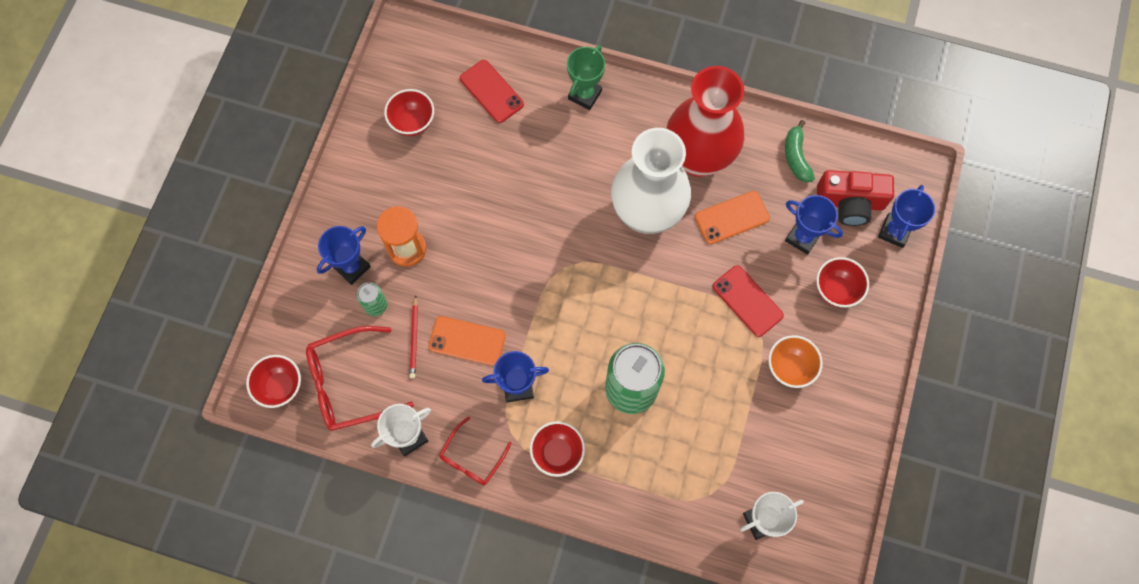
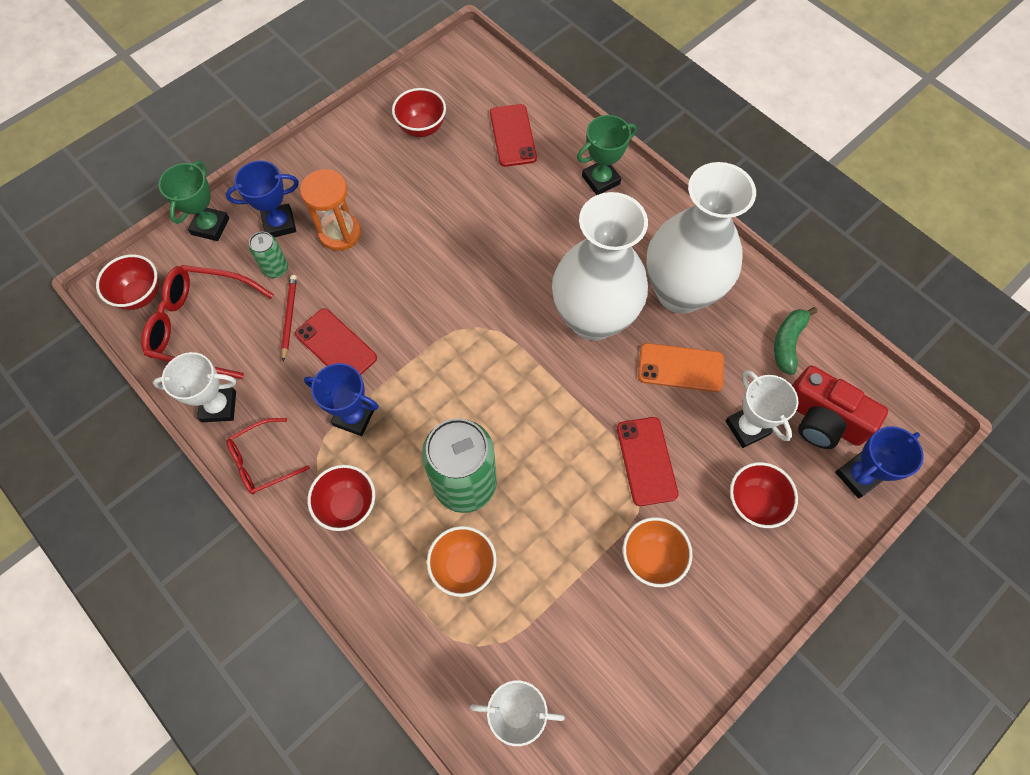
camera: 30 degrees right, 5 degrees down
red pencil [409,295,418,379] -> red pencil turned 150 degrees clockwise [281,275,297,361]
orange phone [428,316,506,366] -> red phone [295,308,377,375]
red vase [666,66,744,177] -> white vase [646,162,756,314]
blue trophy [785,195,843,255] -> white trophy [725,370,798,448]
none -> green trophy [159,161,229,241]
none -> orange bowl [427,526,497,597]

